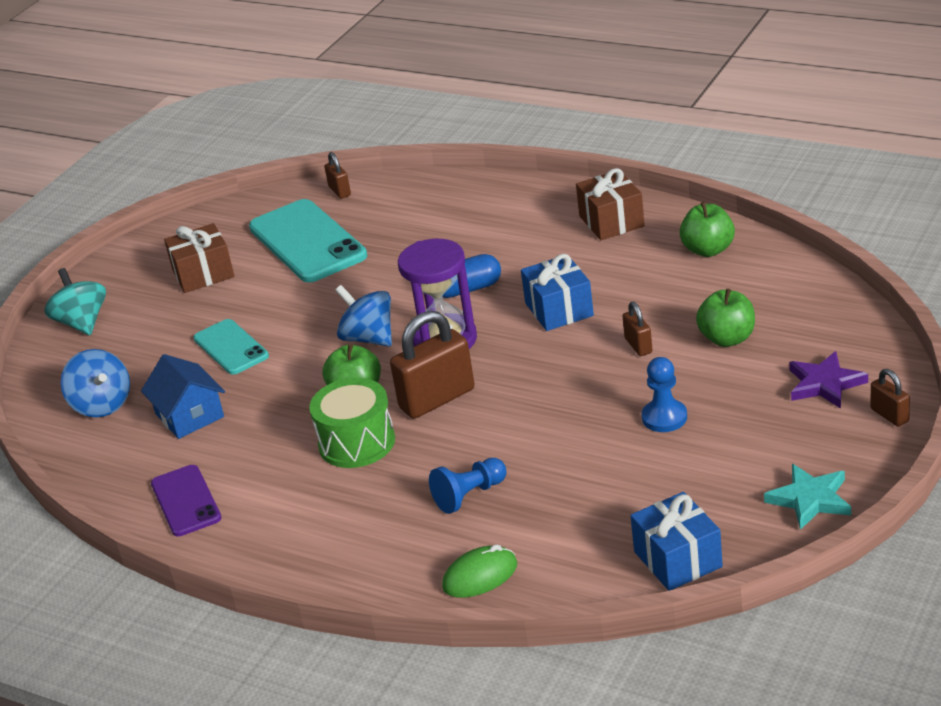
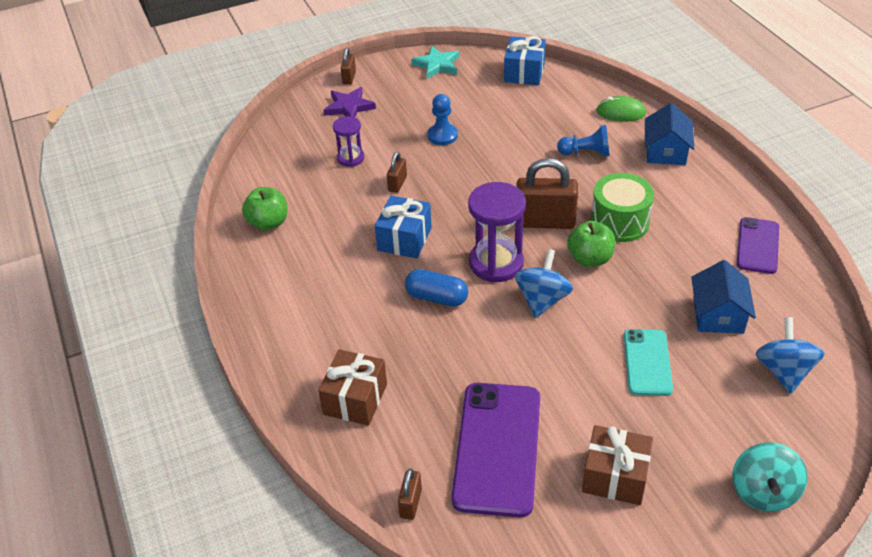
camera: 145 degrees left, 10 degrees up
turquoise phone [249,199,367,282] -> purple phone [451,383,540,518]
blue spinning top [335,285,392,347] -> blue spinning top turned 150 degrees counterclockwise [515,249,573,318]
brown gift [576,168,645,240] -> brown gift moved to [318,349,387,426]
green apple [696,288,755,347] -> purple hourglass [333,116,364,167]
none -> blue house [645,103,694,165]

